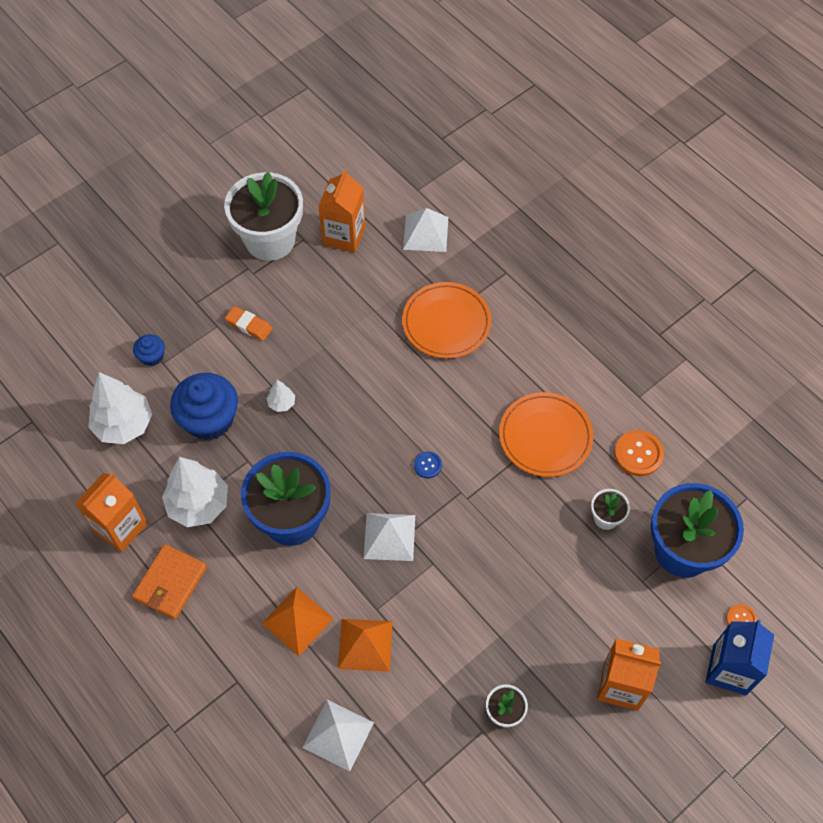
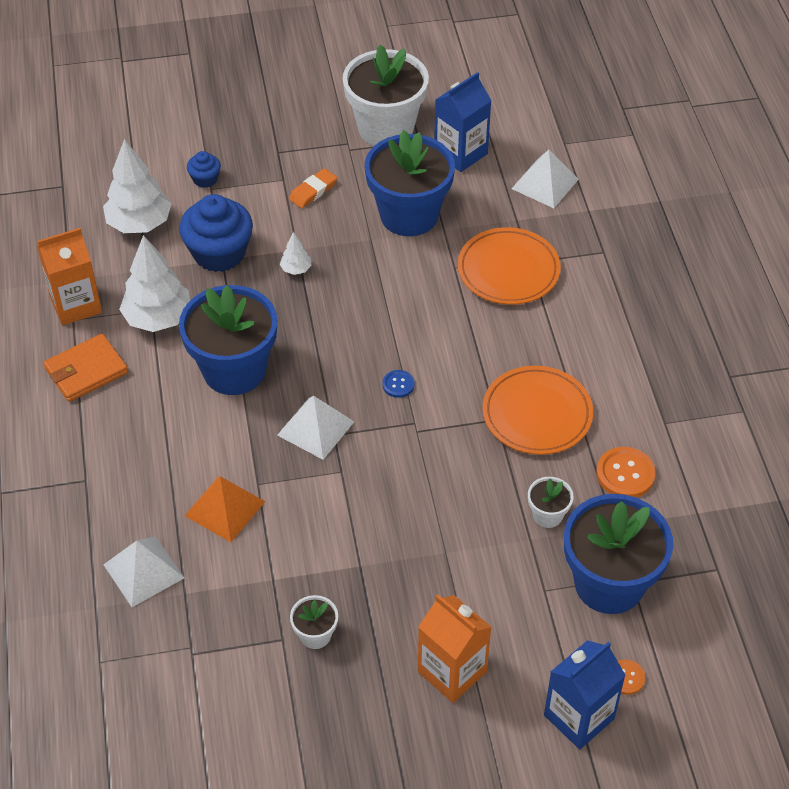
camera: 30 degrees right, 10 degrees down
orange eraser [225,306,272,341] -> orange eraser turned 75 degrees clockwise [289,168,337,208]
orange pyramid [262,587,334,656] -> none
orange carton [318,169,365,253] -> blue carton [434,72,492,172]
none -> blue flower pot [365,130,455,236]

